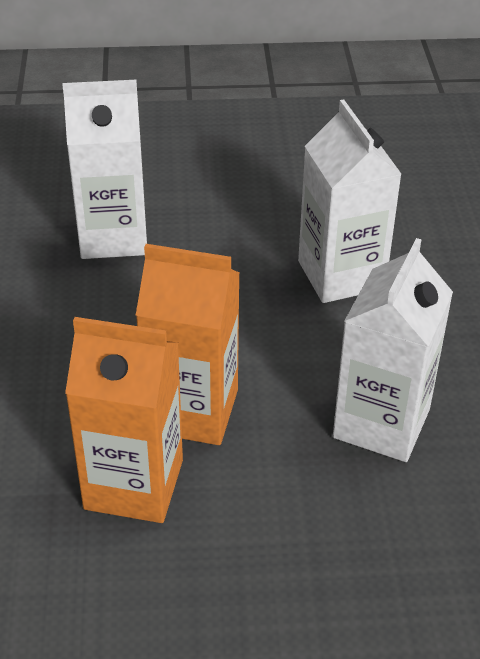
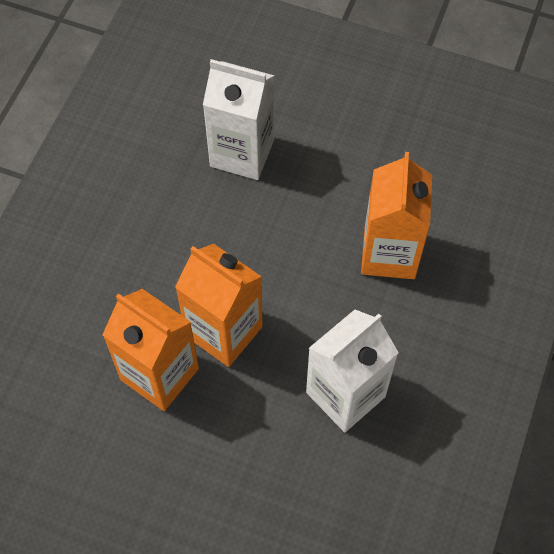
camera: 25 degrees right, 20 degrees up
white carton [298,99,401,303] -> orange carton [361,152,432,279]

